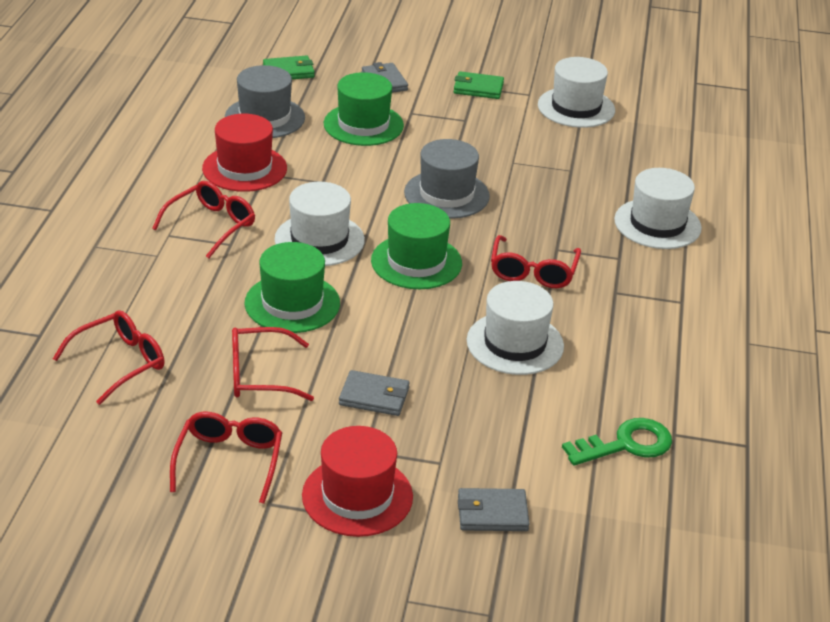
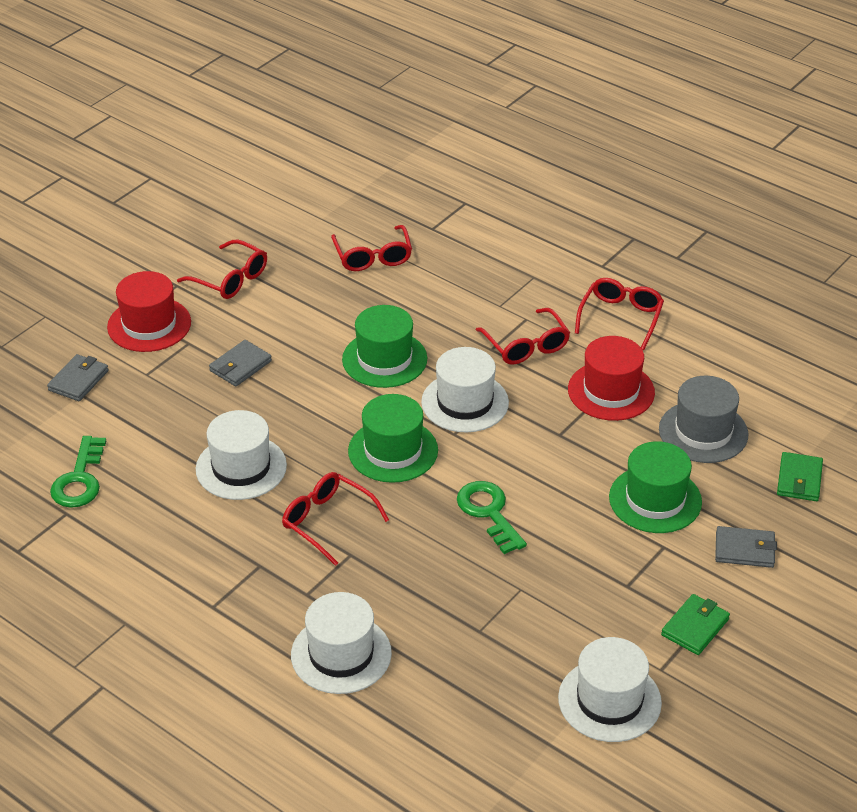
camera: 120 degrees right, 5 degrees up
red glasses [232,327,314,401] -> red glasses moved to [575,278,664,350]
grey hat [404,139,490,219] -> green key [457,481,527,554]

